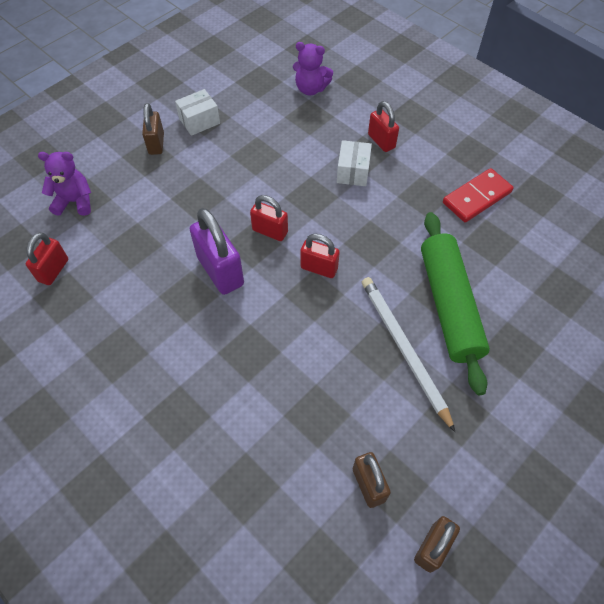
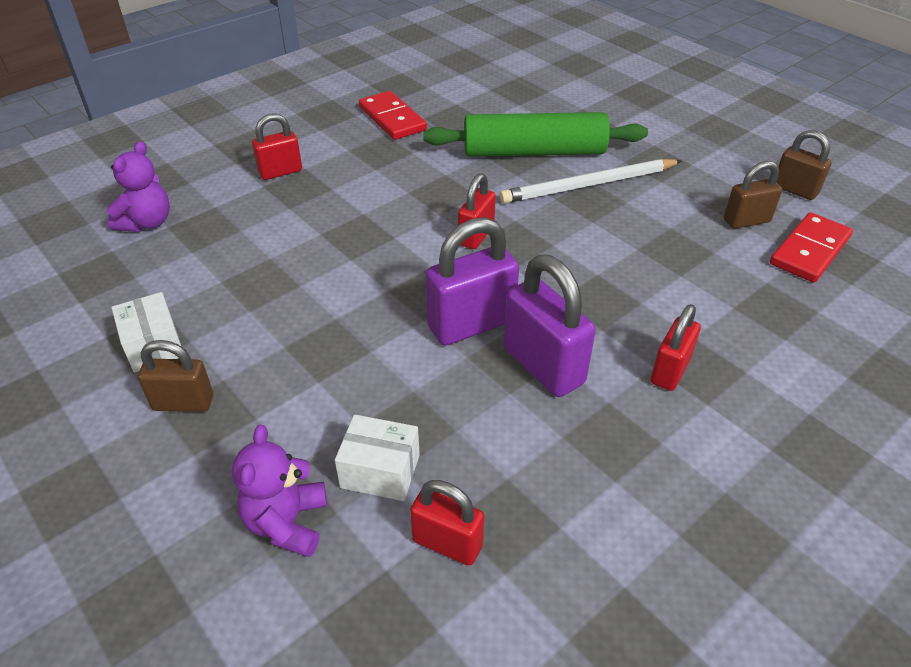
camera: 85 degrees left, 15 degrees down
red padlock [250,195,288,241] -> red padlock moved to [651,304,701,391]
white box [337,140,372,186] -> white box moved to [335,414,420,501]
none -> purple padlock [504,254,596,397]
none -> red domino [770,212,853,283]

